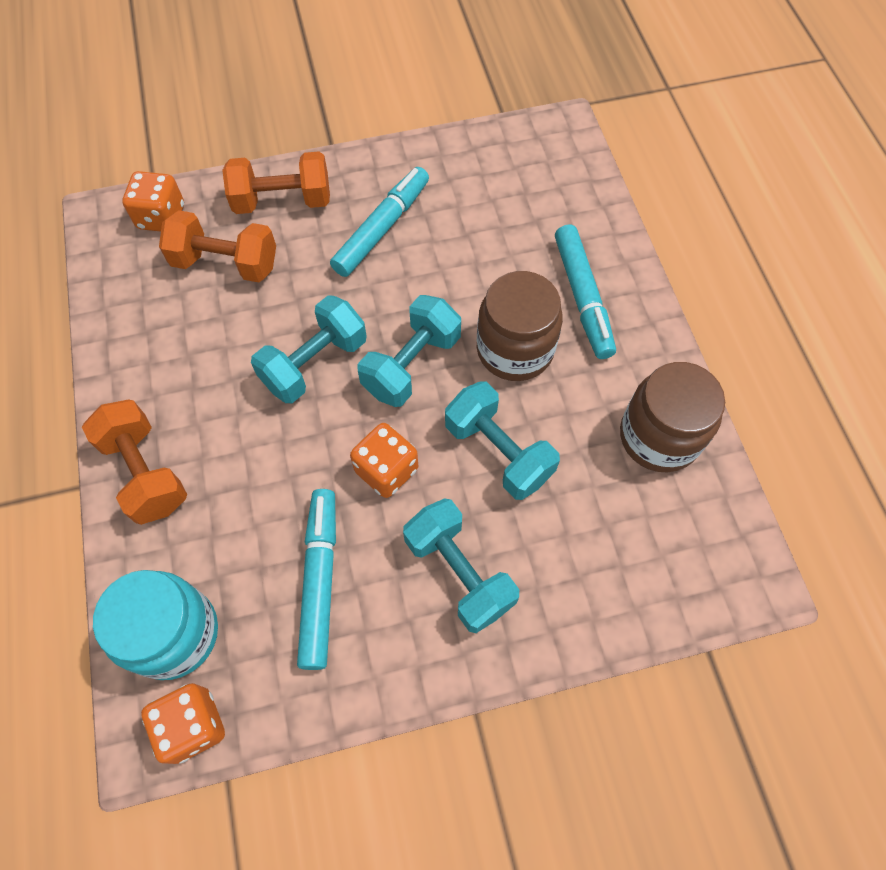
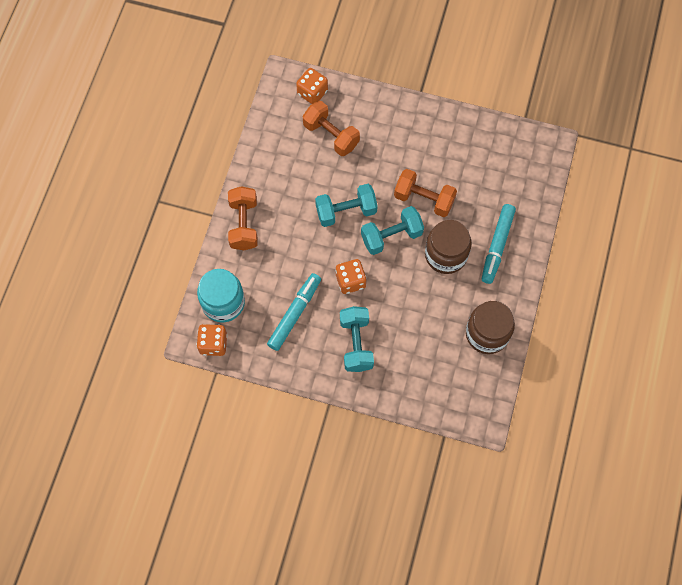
camera: 30 degrees right, 5 degrees up
orange dumbbell [222,151,330,214] -> orange dumbbell moved to [394,169,457,217]
turquoise marker [330,167,429,277] -> none
turquoise dumbbell [445,381,560,500] -> none

